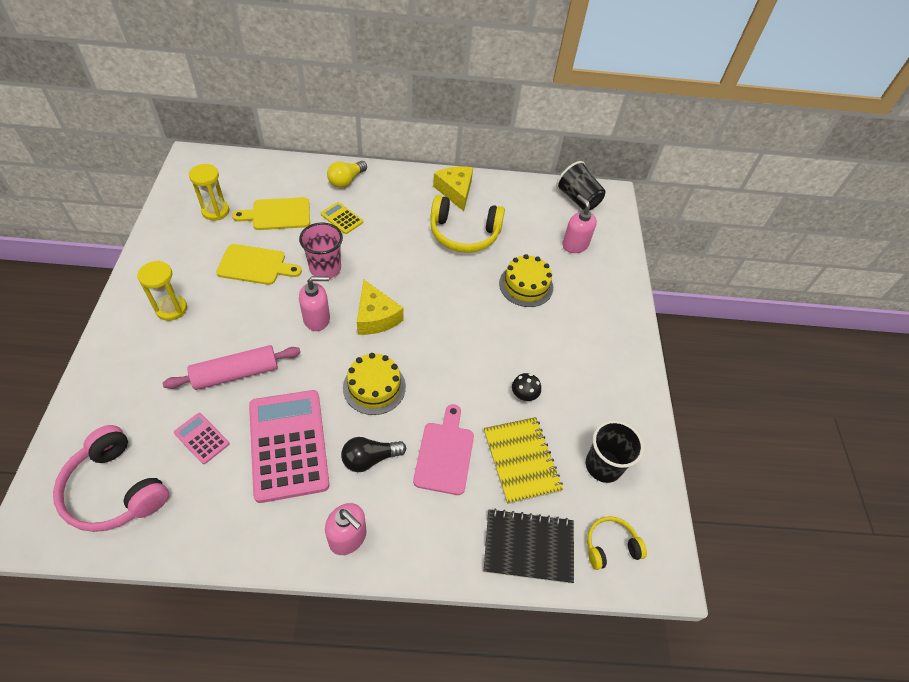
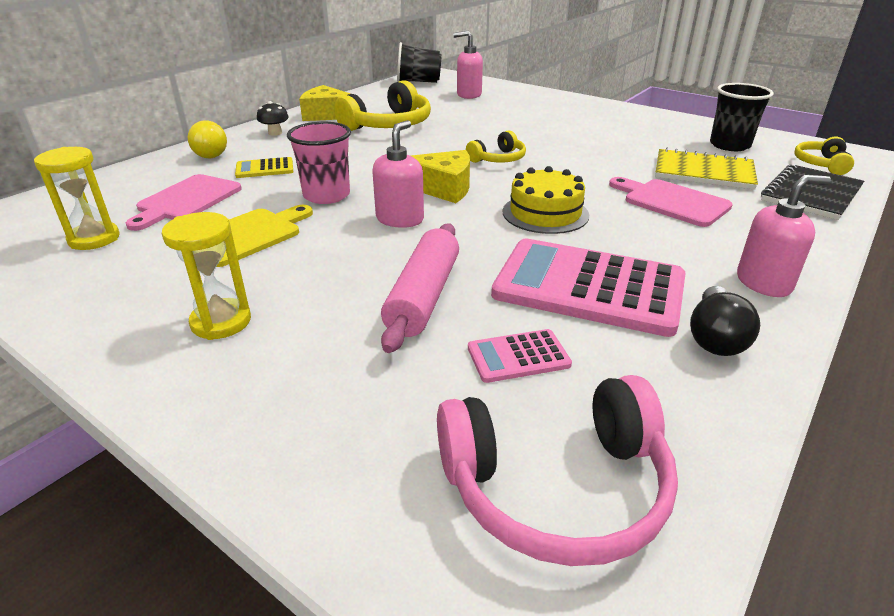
camera: 50 degrees left, 20 degrees down
yellow cutting board [232,197,310,230] -> pink cutting board [126,174,242,231]
black light bulb [341,437,406,472] -> black light bulb moved to [690,286,760,356]
yellow cake [499,254,553,307] -> none
black mushroom [512,373,541,401] -> black mushroom moved to [257,101,289,136]
none -> yellow headphones [466,130,526,163]

